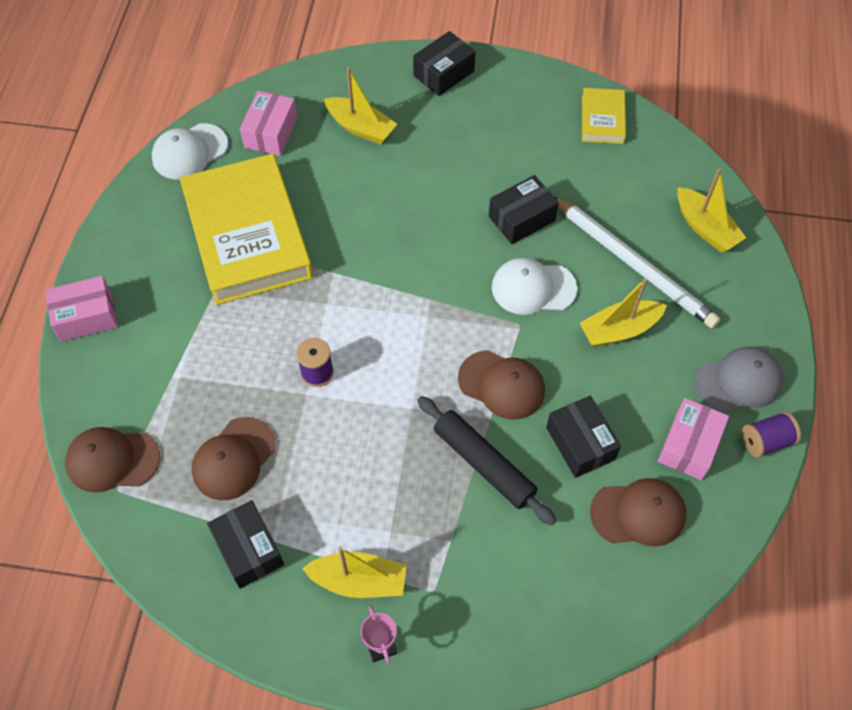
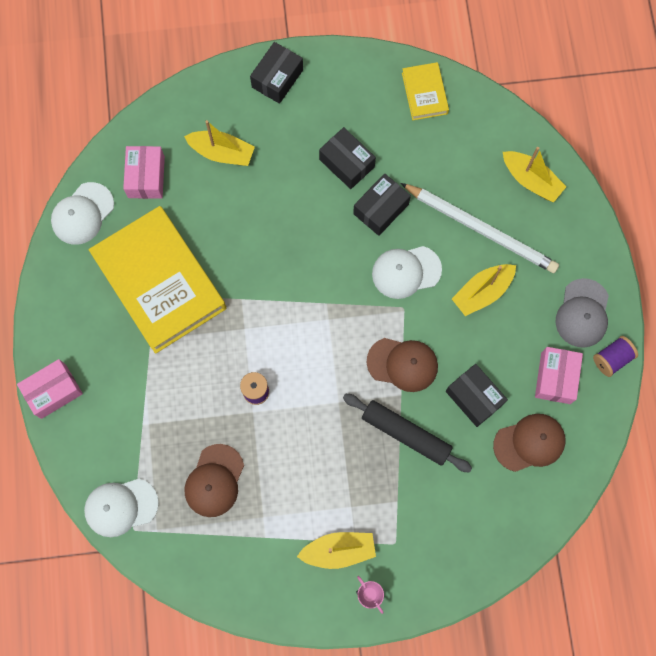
camera: 15 degrees left, 15 degrees up
brown cap [65,427,160,493] -> white cap [84,478,159,537]
black box [207,500,284,589] -> black box moved to [319,127,376,189]
grey cap [695,346,784,413] -> grey cap turned 135 degrees clockwise [556,278,609,348]

